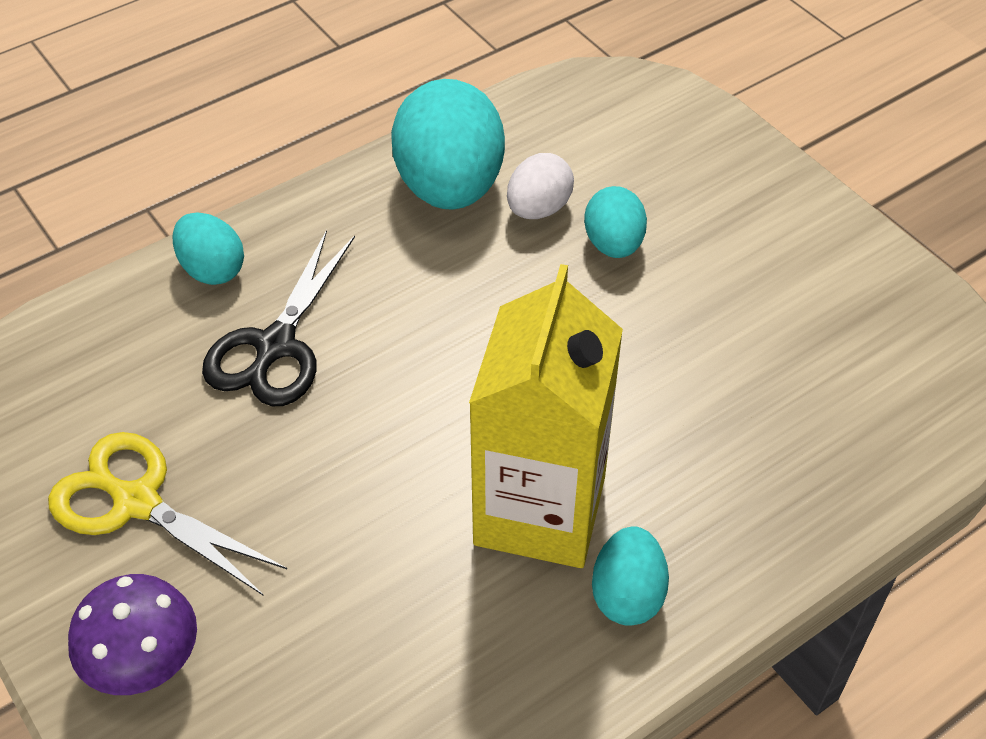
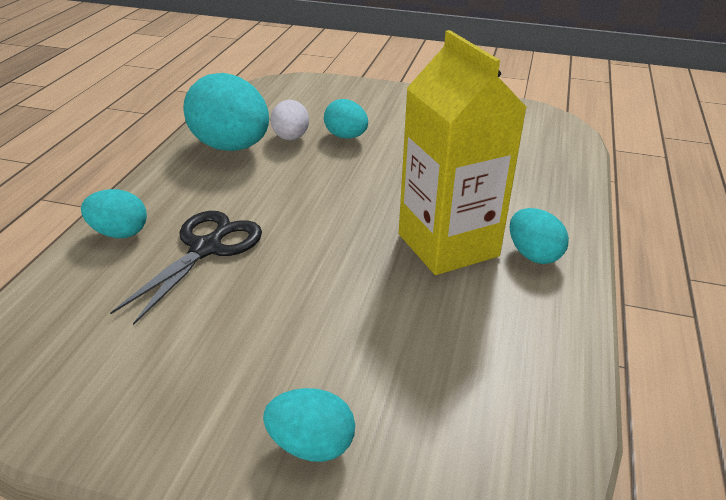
camera: 40 degrees left, 15 degrees down
yellow scissors [48,432,287,596] -> none
purple mushroom [68,574,197,695] -> turquoise egg [263,388,355,462]
black scissors [202,230,355,406] -> black scissors turned 135 degrees counterclockwise [110,211,262,325]

